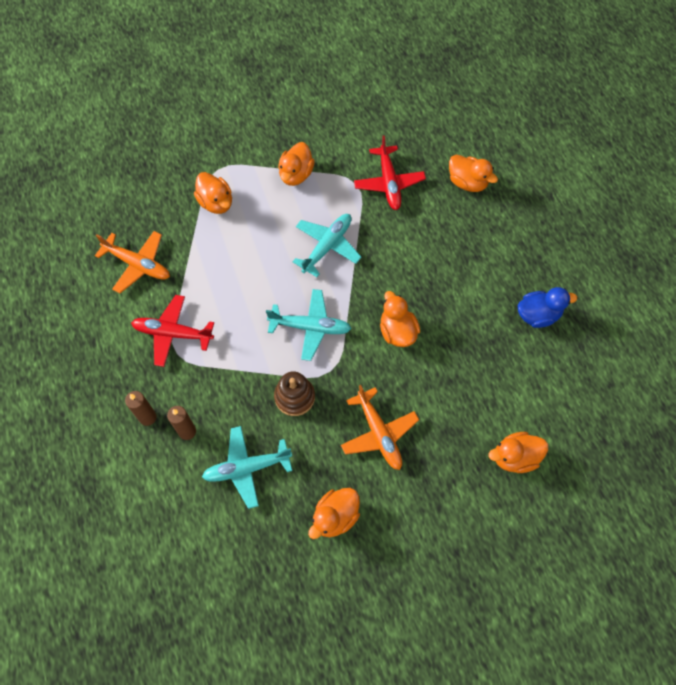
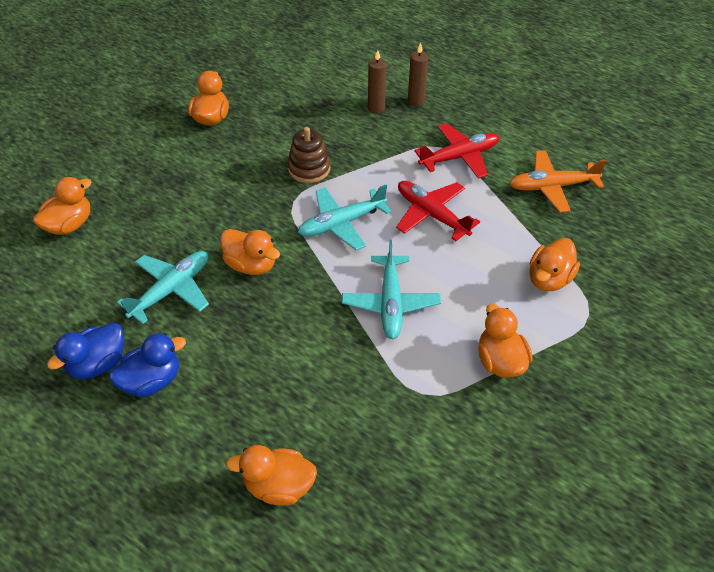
camera: 145 degrees right, 15 degrees down
orange duck [194,172,232,214] -> orange duck turned 75 degrees counterclockwise [529,238,580,291]
turquoise plane [202,426,292,509] -> turquoise plane moved to [117,251,209,324]
orange plane [341,385,419,470] -> none
red plane [354,136,426,210] -> red plane moved to [396,181,480,241]
none -> blue duck [109,333,186,398]

